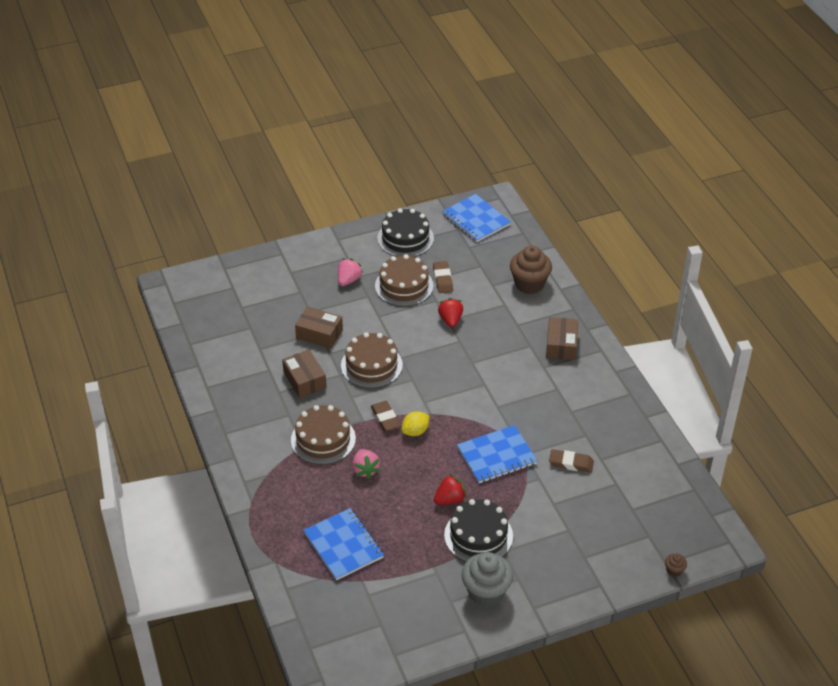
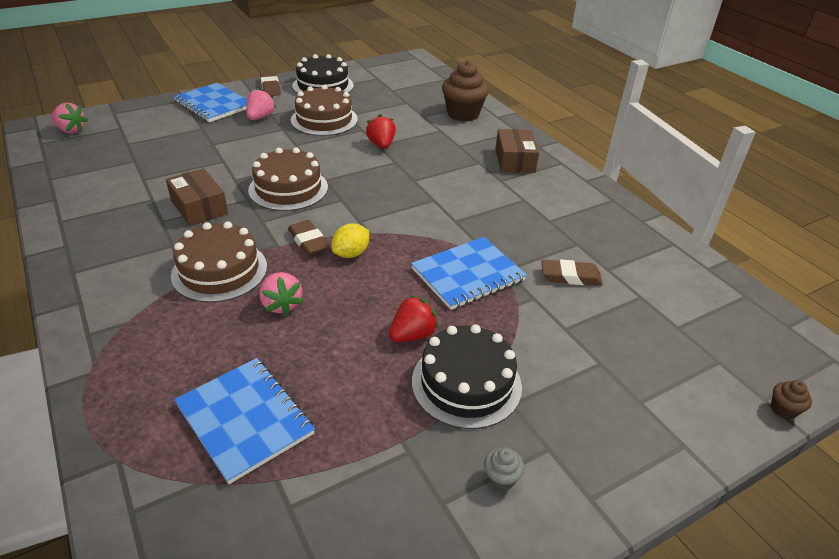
camera: 10 degrees left, 5 degrees down
brown box [295,306,343,349] -> none
brown eraser [433,261,453,293] -> brown eraser moved to [260,72,281,96]
blue notebook [442,194,511,242] -> blue notebook moved to [173,83,247,122]
grey cupcake [462,552,513,607] -> grey cupcake [484,447,524,491], size x0.44
none -> pink strawberry [52,103,88,133]

